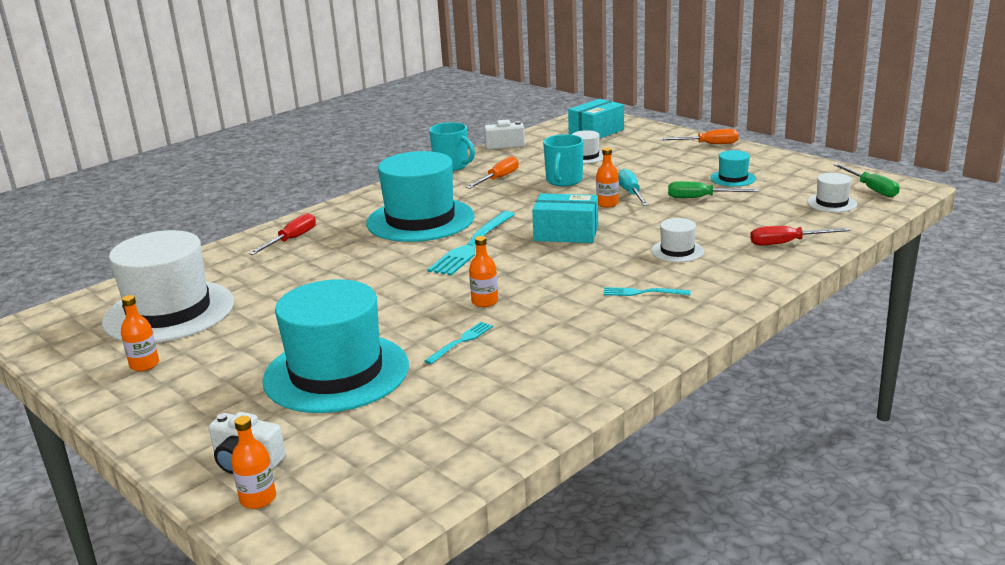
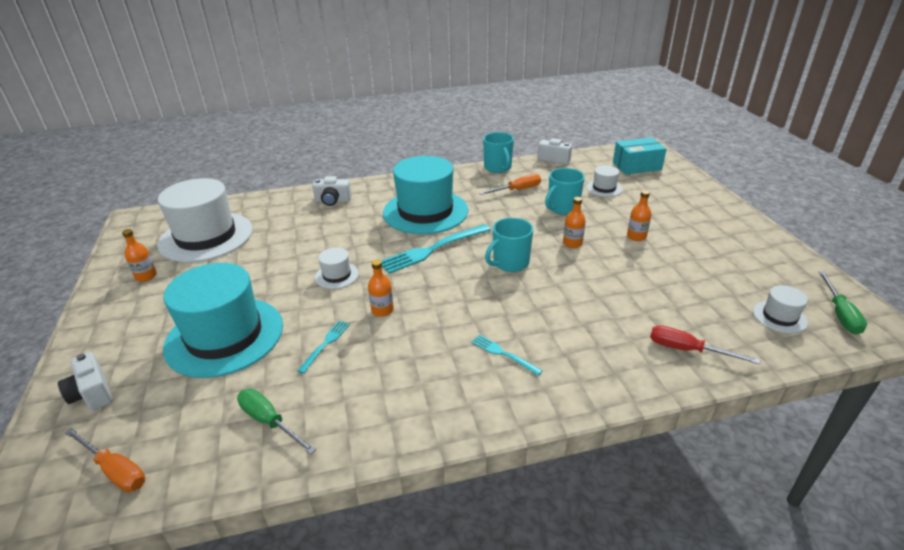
camera: 30 degrees right, 10 degrees up
orange bottle [231,416,276,509] -> orange bottle moved to [627,190,651,241]
red screwdriver [249,213,316,255] -> white camera [312,176,352,206]
turquoise fork [425,322,493,364] -> turquoise fork turned 45 degrees counterclockwise [298,321,350,374]
turquoise box [532,193,598,243] -> turquoise mug [485,218,533,272]
turquoise screwdriver [618,168,649,206] -> none
white hat [651,218,704,262] -> white hat moved to [315,248,359,289]
orange screwdriver [659,129,739,144] -> orange screwdriver moved to [65,428,145,492]
green screwdriver [668,181,759,198] -> green screwdriver moved to [237,389,316,455]
turquoise hat [711,150,756,187] -> none

